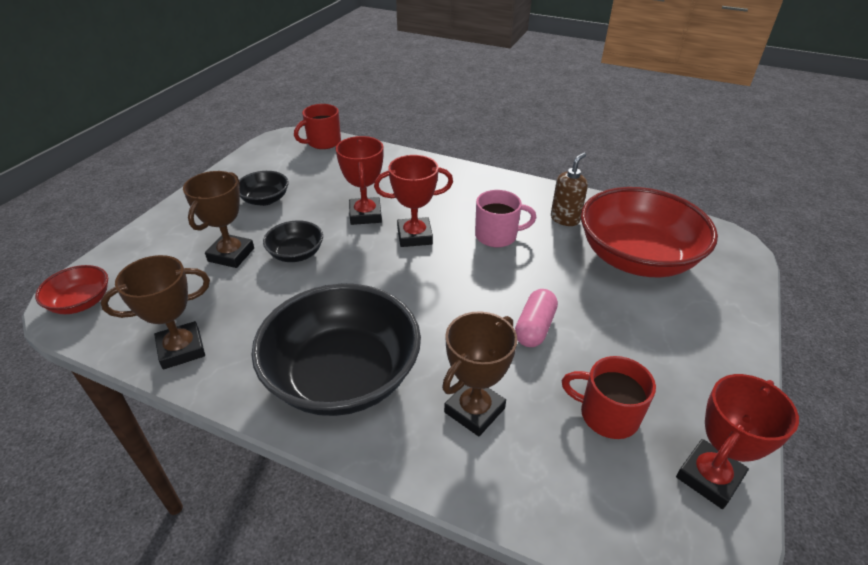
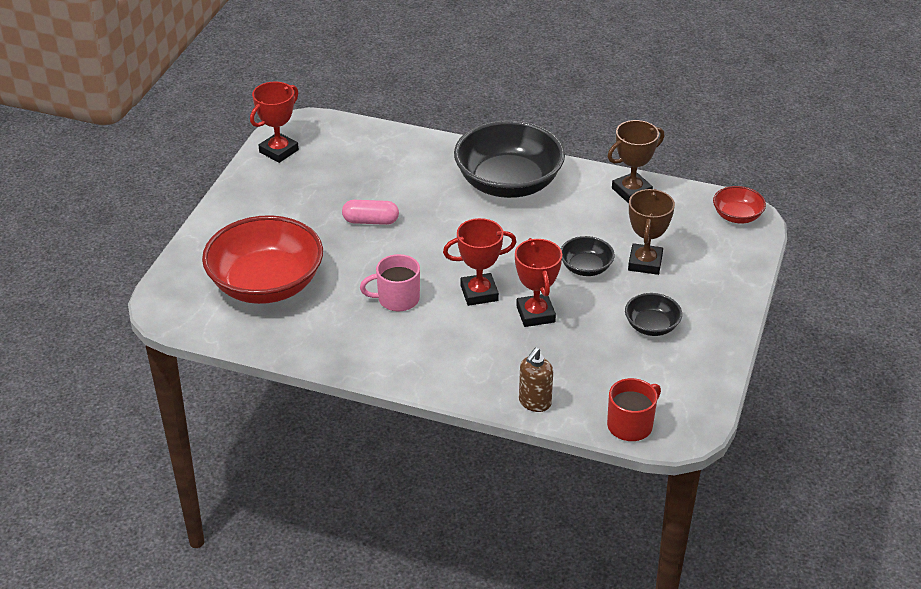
camera: 175 degrees right, 0 degrees up
brown trophy [442,311,517,436] -> none
pink capsule [515,289,558,347] -> pink capsule turned 75 degrees clockwise [342,200,399,225]
brown soap dispenser [551,152,588,226] -> brown soap dispenser moved to [519,348,553,412]
red mug [562,356,656,439] -> none

